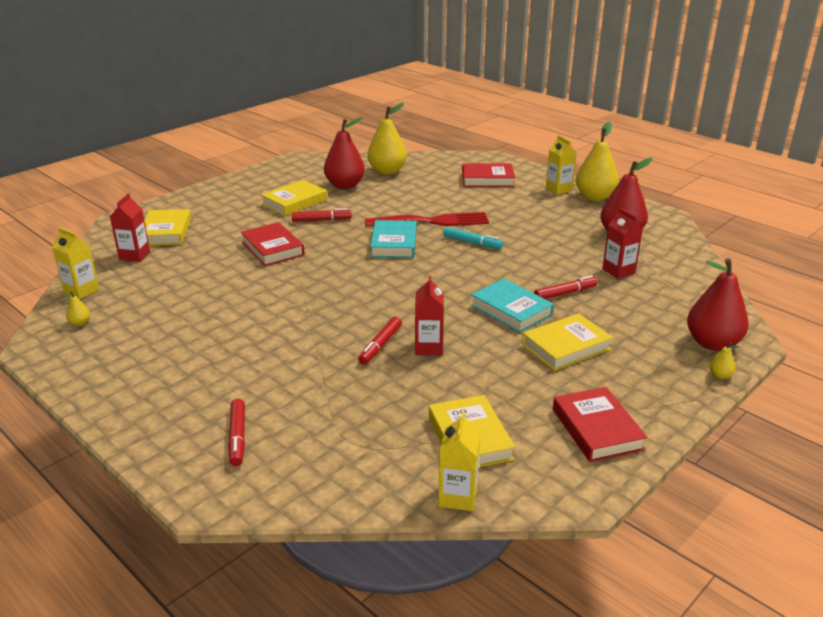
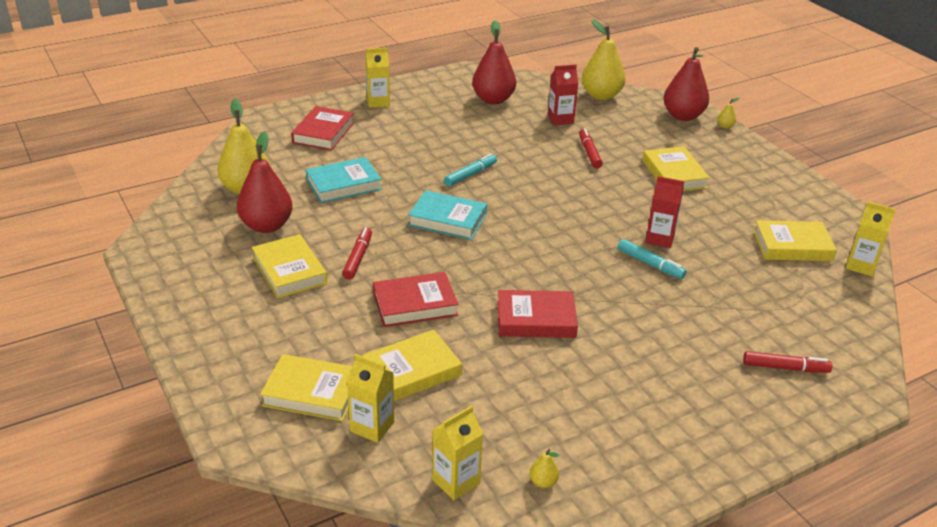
camera: 75 degrees left, 5 degrees up
red carton [110,193,150,262] -> yellow carton [347,354,394,443]
red marker [358,317,402,365] -> turquoise marker [618,239,687,279]
red fork [365,212,489,227] -> none
turquoise book [471,279,554,333] -> turquoise book moved to [306,157,382,203]
red book [553,387,648,462] -> red book moved to [498,290,578,338]
yellow pear [575,122,619,201] -> yellow pear moved to [582,20,626,100]
none -> yellow book [362,330,462,401]

